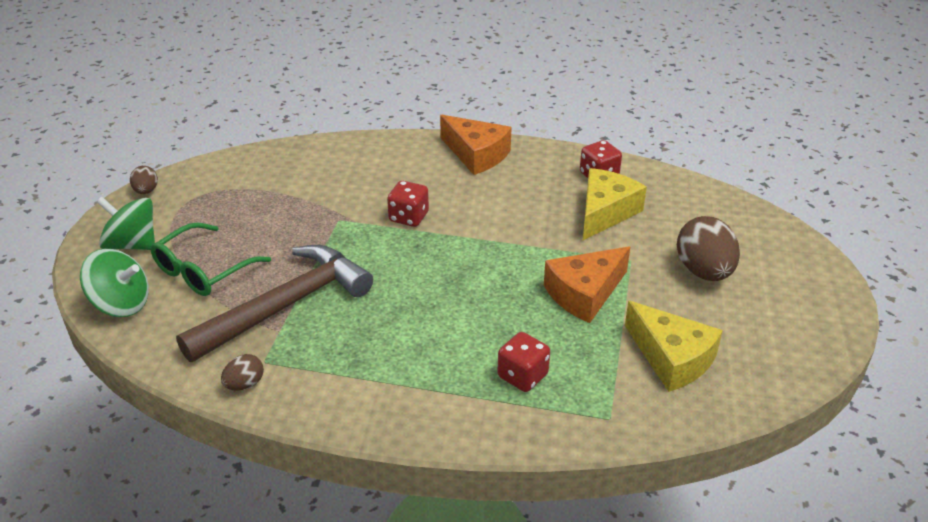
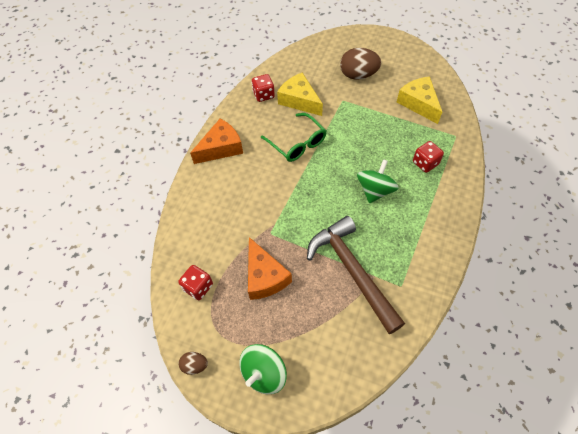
camera: 75 degrees left, 20 degrees up
green spinning top [80,249,149,317] -> green spinning top moved to [357,159,399,203]
green glasses [150,222,271,296] -> green glasses moved to [261,113,326,162]
brown egg [221,354,264,391] -> none
red dice [387,181,429,227] -> red dice moved to [178,265,213,300]
orange cheese [544,246,630,323] -> orange cheese moved to [248,237,292,300]
yellow cheese [625,301,723,392] -> yellow cheese turned 90 degrees counterclockwise [397,76,442,124]

